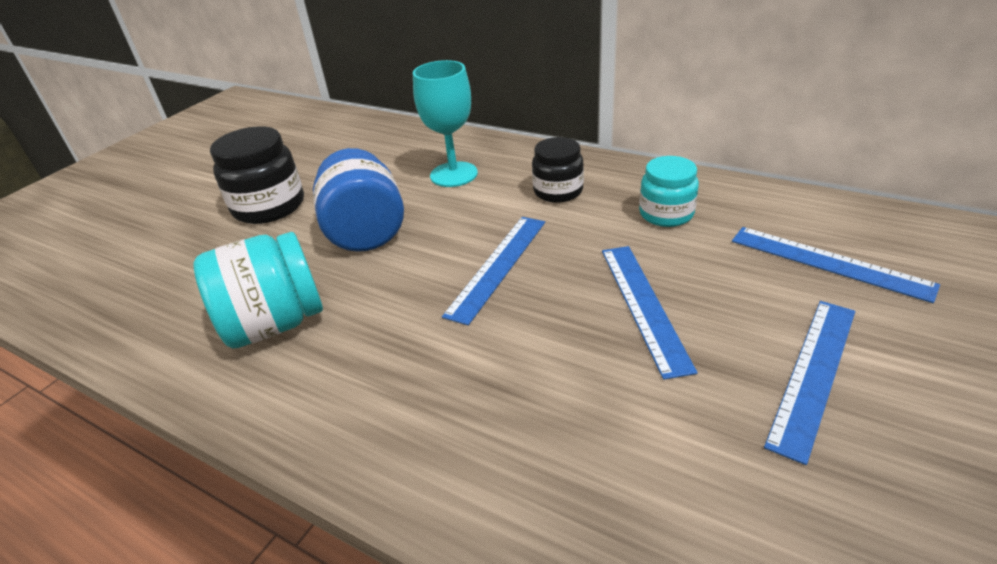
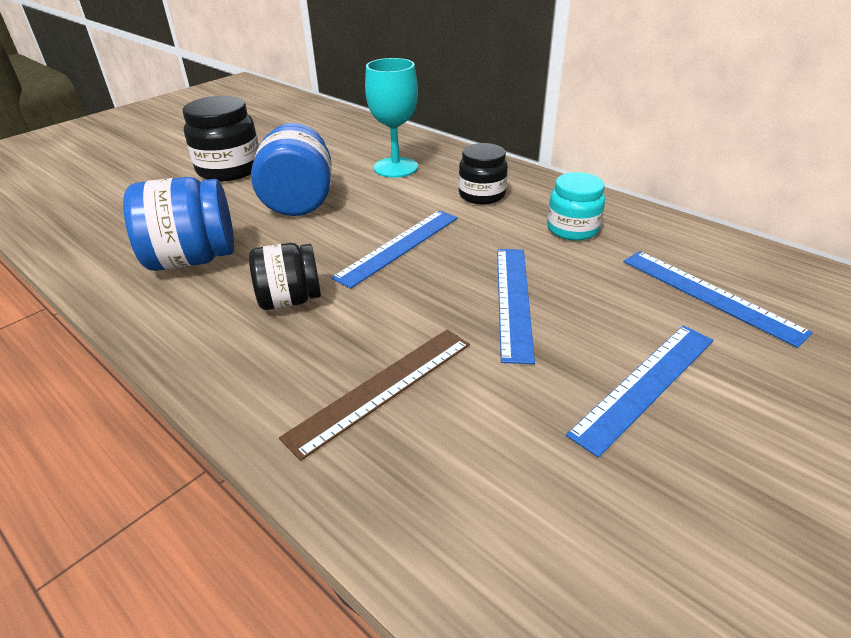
camera: 10 degrees right, 0 degrees up
turquoise jar [193,232,323,348] -> blue jar [123,177,234,271]
none -> black jar [249,243,321,310]
none -> brown ruler [279,329,470,461]

